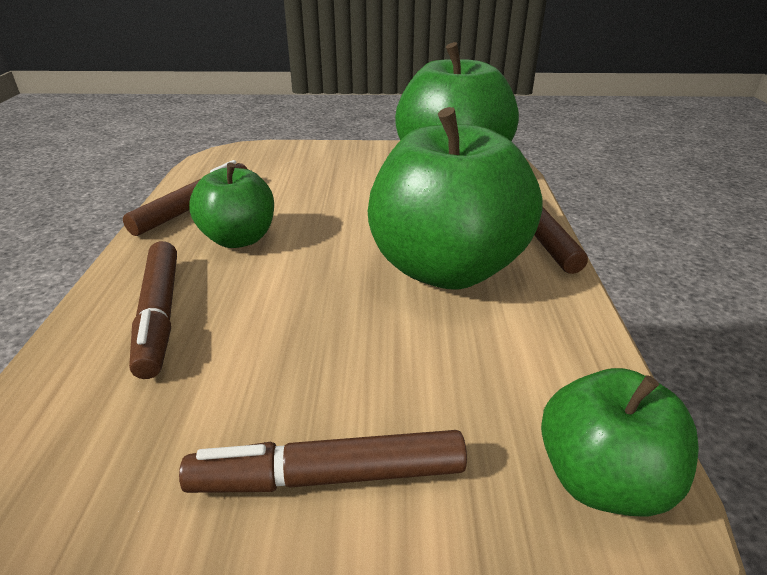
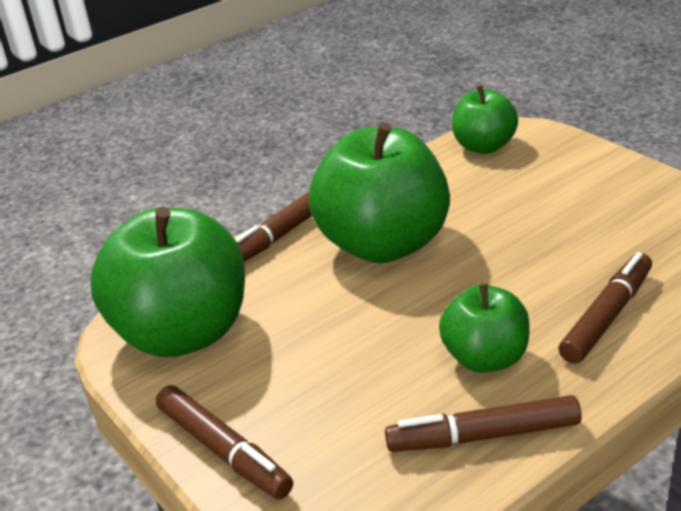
camera: 125 degrees left, 0 degrees up
brown marker [179,430,467,493] -> brown marker moved to [156,385,293,499]

